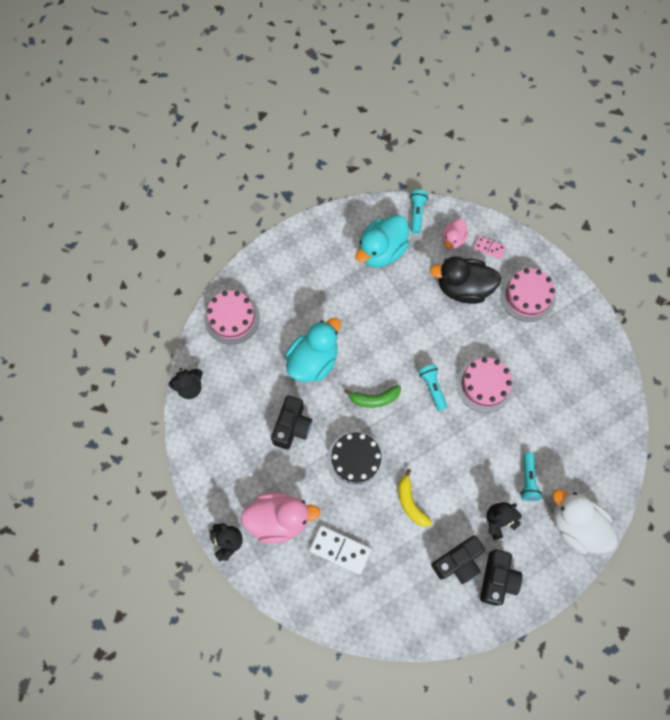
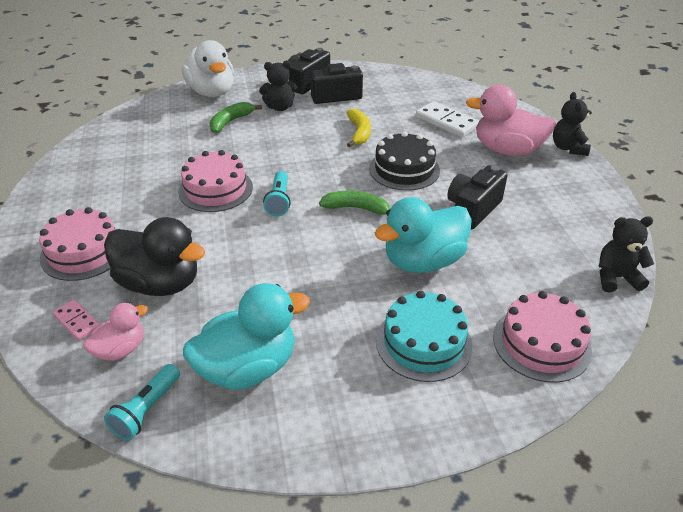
camera: 160 degrees left, 30 degrees down
turquoise flashlight [520,452,542,501] -> green banana [210,102,262,133]
none -> turquoise cake [376,291,473,382]

